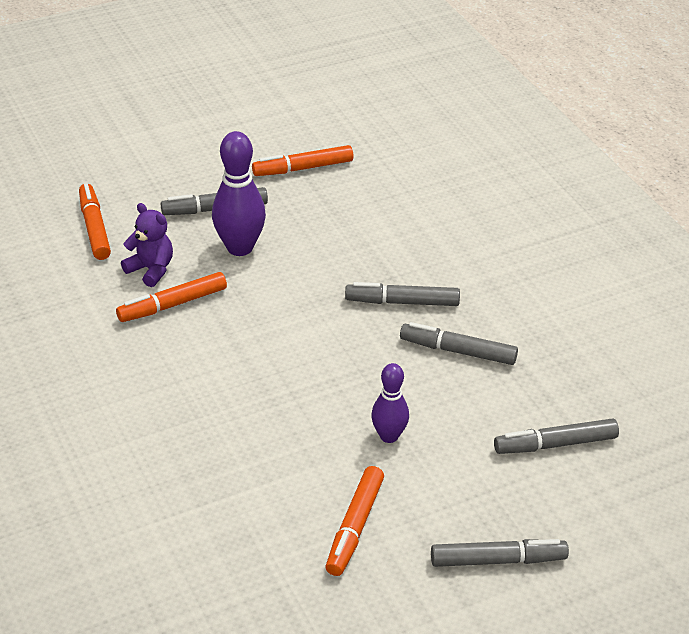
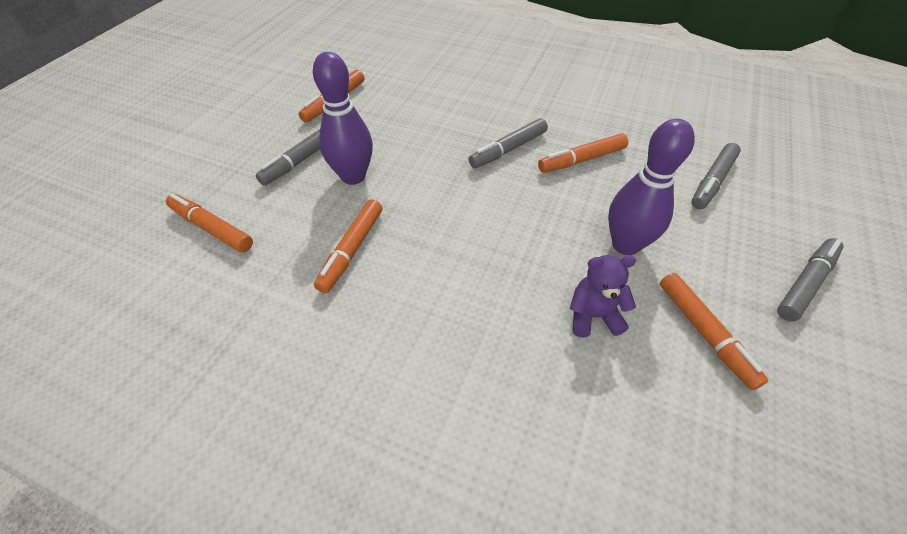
camera: 40 degrees left, 10 degrees up
purple teddy bear [121,203,173,287] -> purple teddy bear moved to [570,255,636,337]
purple bowling pin [371,363,409,443] -> purple bowling pin [608,119,695,255], size x1.62
grey marker [400,322,518,365] -> orange marker [538,134,628,173]

